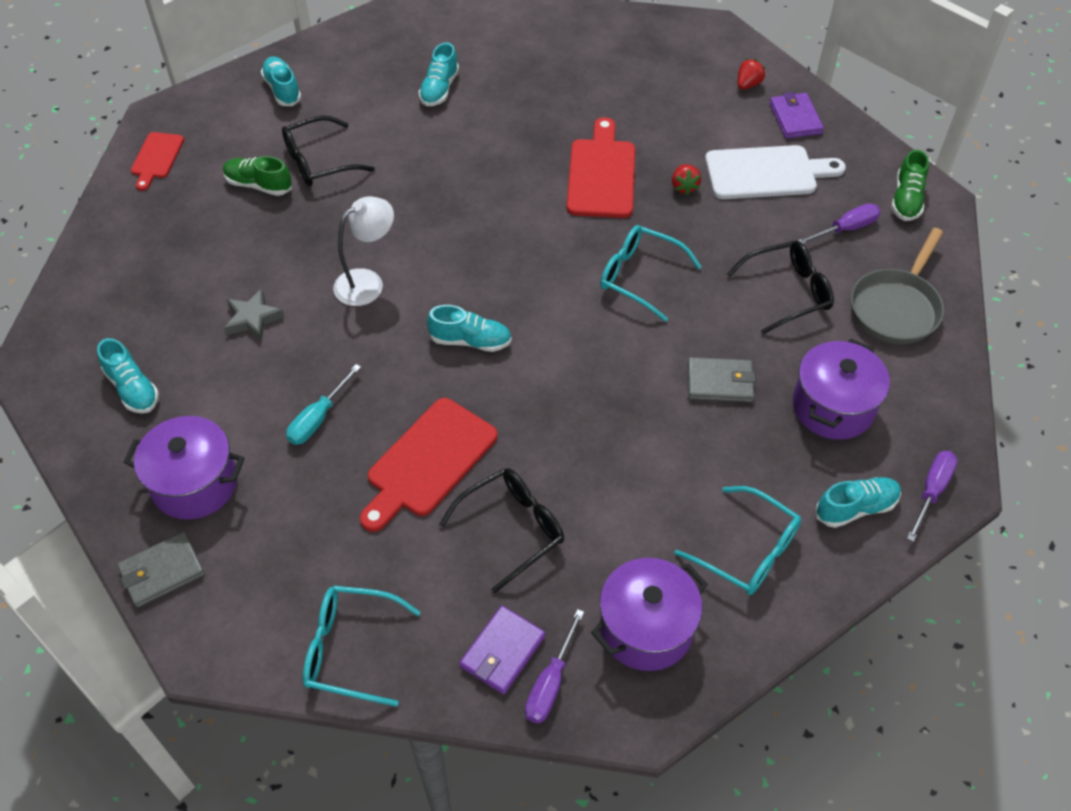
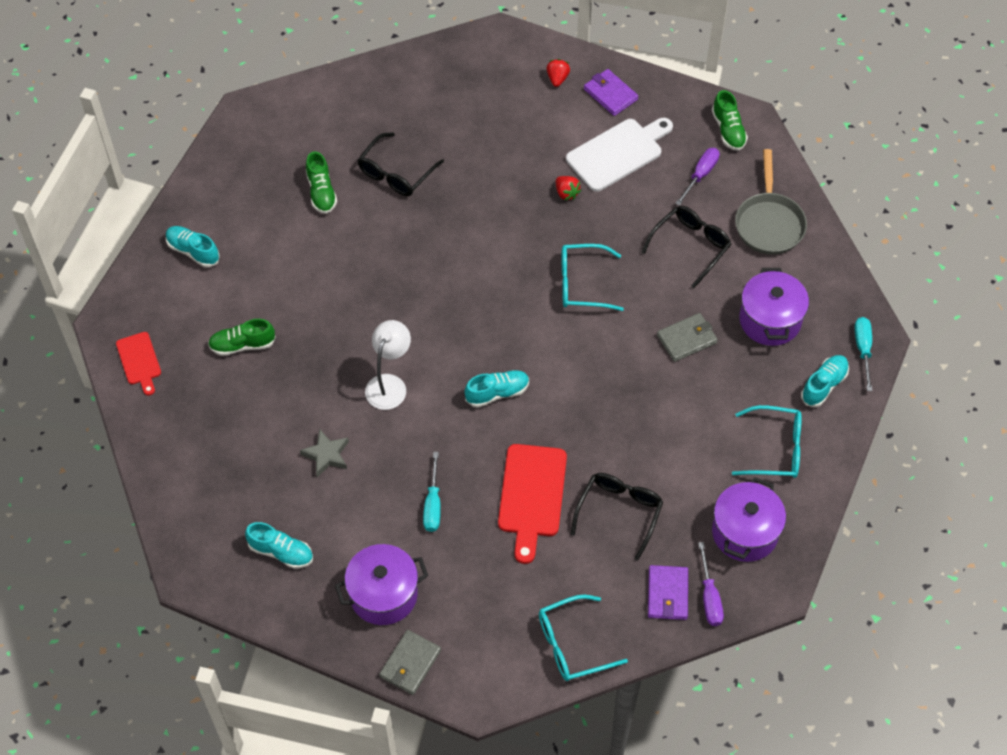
camera: 30 degrees left, 5 degrees up
black glasses [282,116,375,186] -> black glasses moved to [358,132,444,196]
turquoise shoe [419,43,459,106] -> green shoe [306,151,337,214]
red cutting board [567,117,635,218] -> none
purple screwdriver [907,451,958,542] -> turquoise screwdriver [854,317,872,391]

